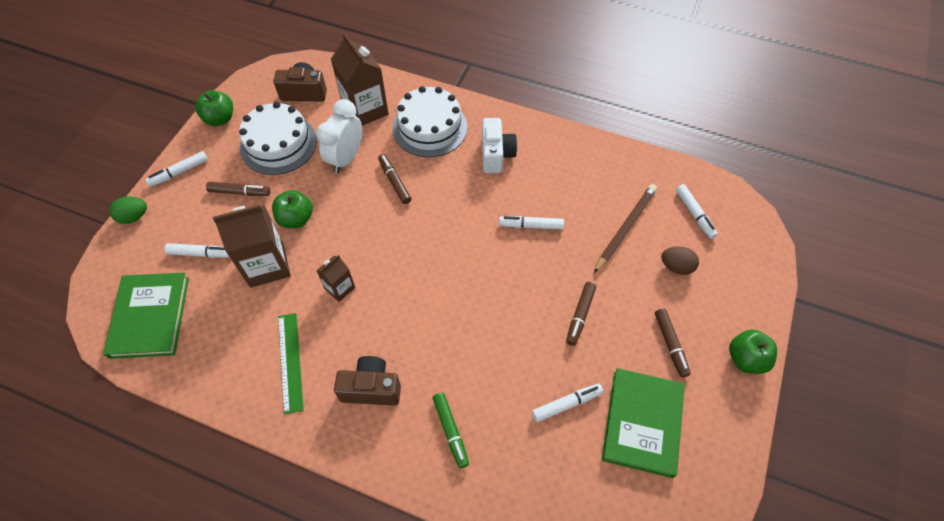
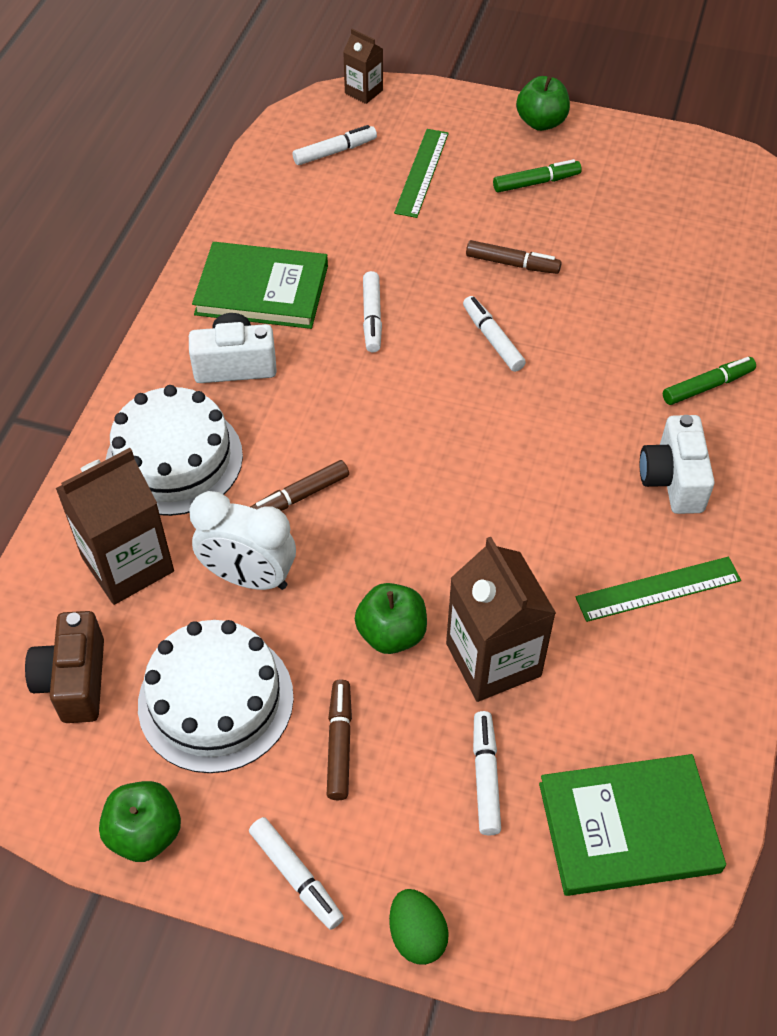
camera: 95 degrees left, 5 degrees down
brown carton [316,255,355,302] -> brown carton moved to [343,29,383,104]
brown camera [334,356,401,406] -> white camera [640,415,715,514]
white marker [532,384,603,422] -> white marker moved to [463,296,526,372]
brown pencil [594,184,657,273] -> none
green book [602,368,685,478] -> green book moved to [192,242,328,329]
brown marker [655,308,691,378] -> green marker [493,159,582,193]
brown egg [661,246,699,275] -> green ruler [394,129,449,218]

